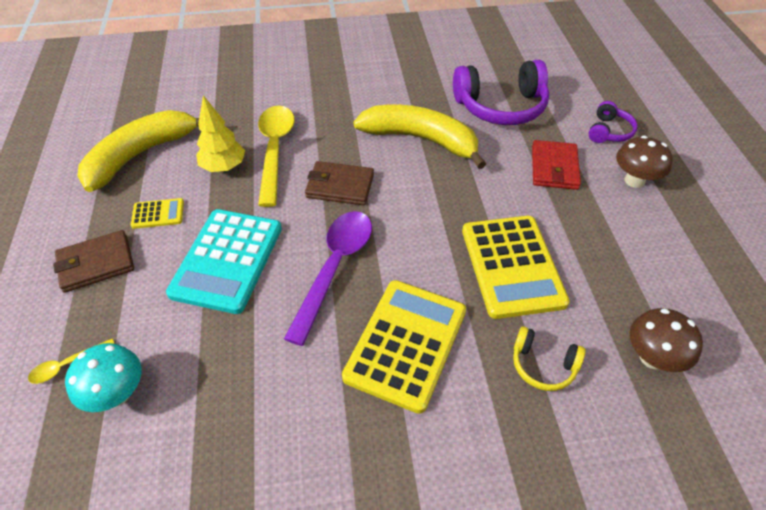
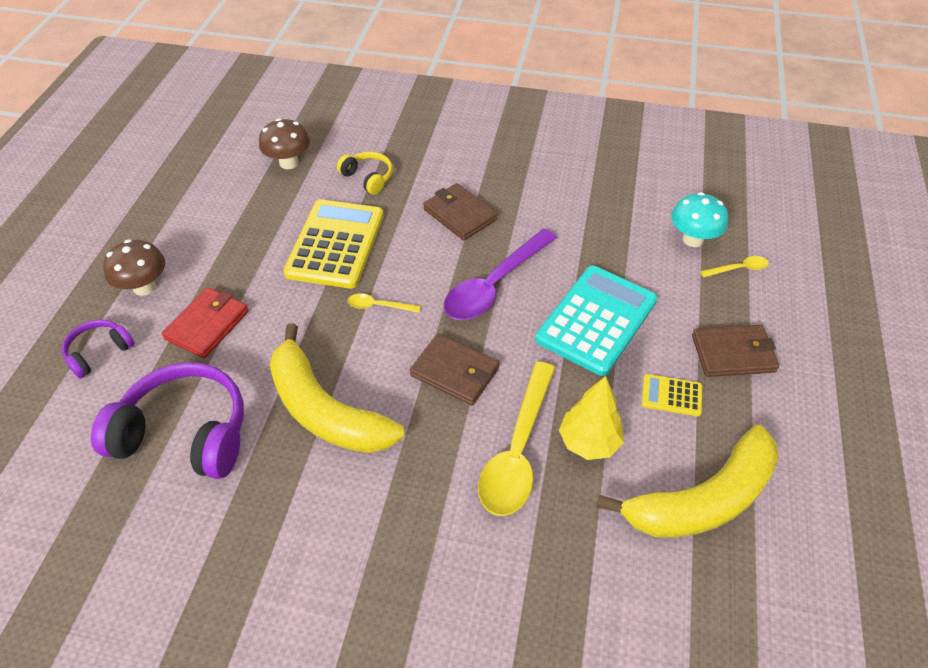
camera: 160 degrees left, 0 degrees up
yellow calculator [342,280,466,414] -> brown wallet [423,183,498,241]
none -> yellow spoon [348,293,421,313]

